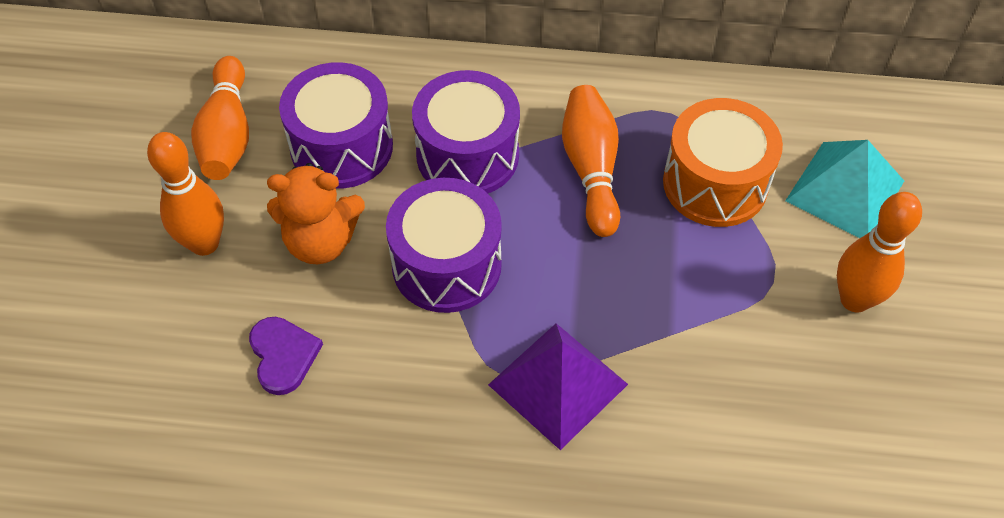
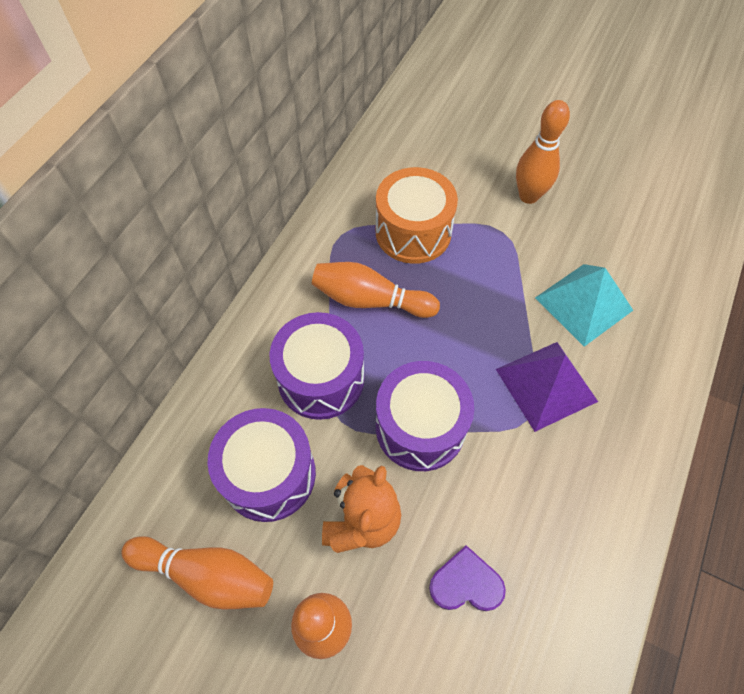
camera: 70 degrees left, 5 degrees up
turquoise pyramid [785,140,904,238] -> turquoise pyramid moved to [535,264,633,347]

